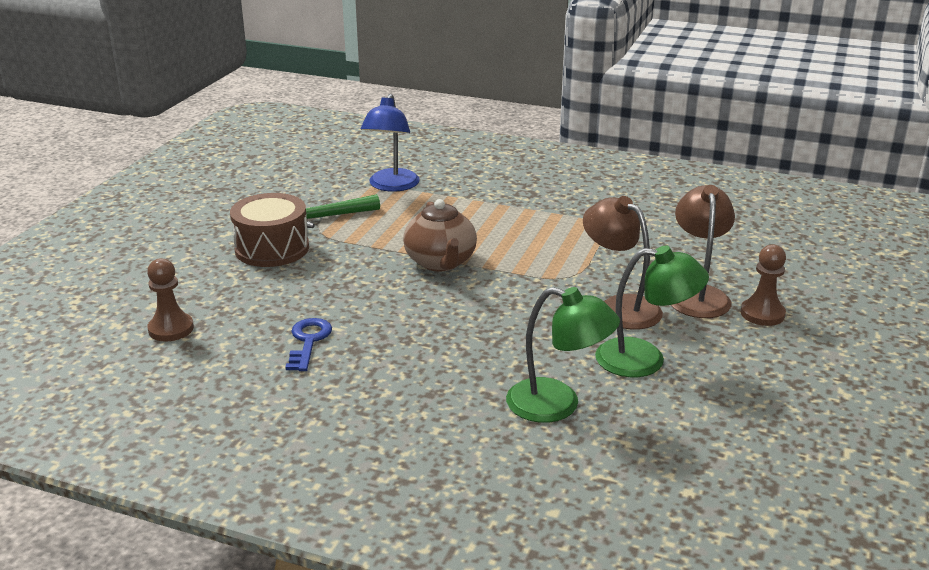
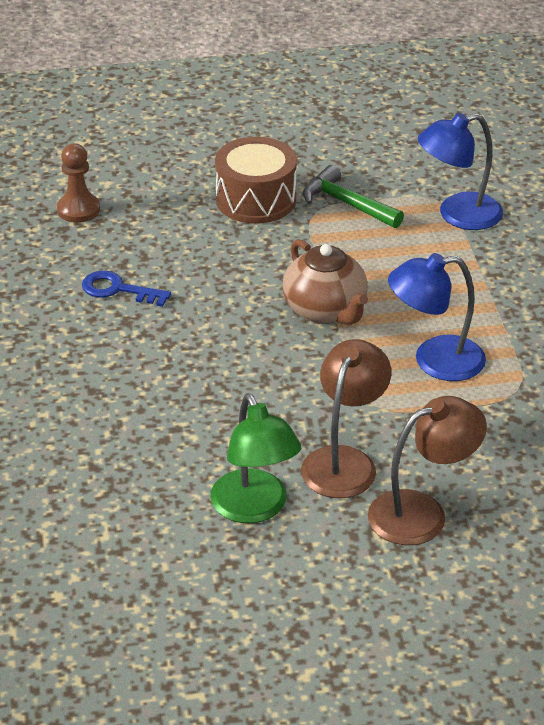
camera: 60 degrees right, 10 degrees up
blue key [285,318,332,371] -> blue key turned 135 degrees counterclockwise [82,271,171,307]
brown teapot [403,199,477,271] -> brown teapot turned 75 degrees counterclockwise [282,239,368,325]
green lamp [506,287,620,423] -> none
brown pawn [741,244,786,326] -> none
none -> blue lamp [388,253,486,381]

